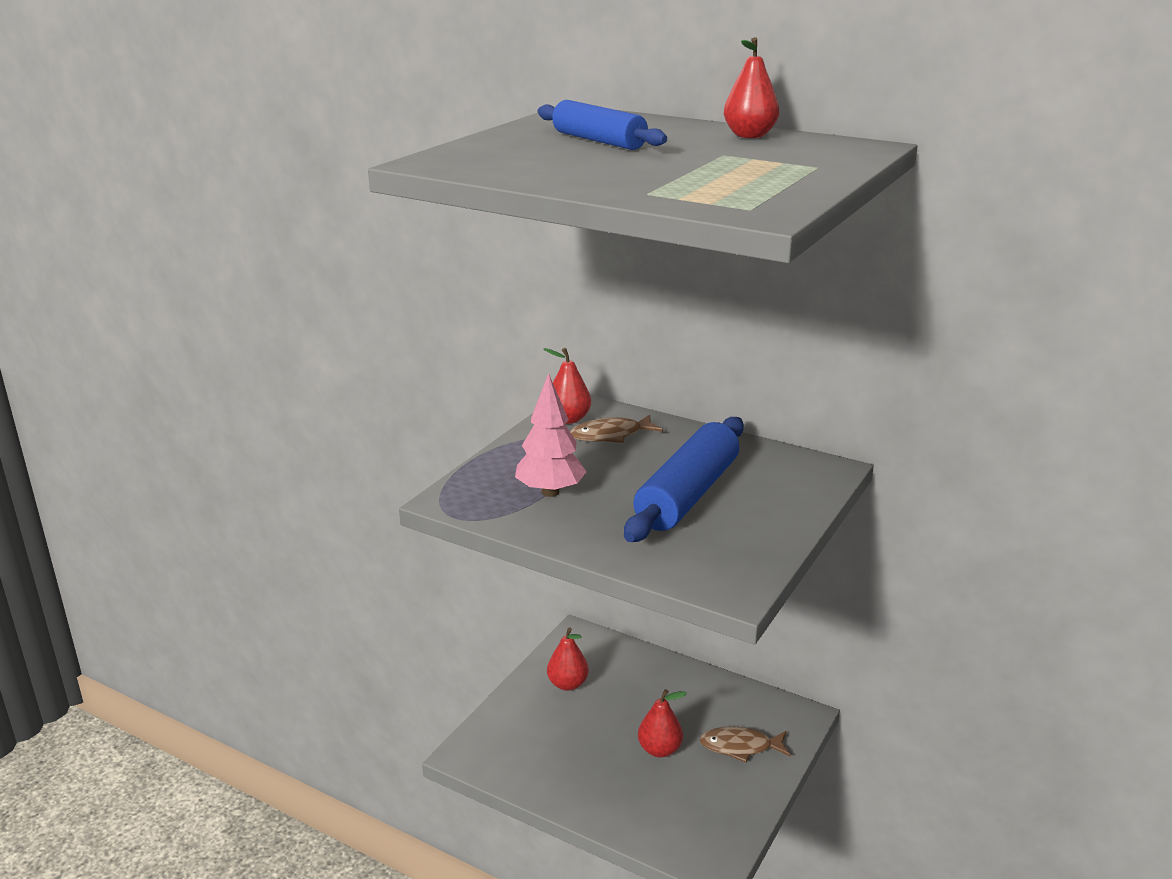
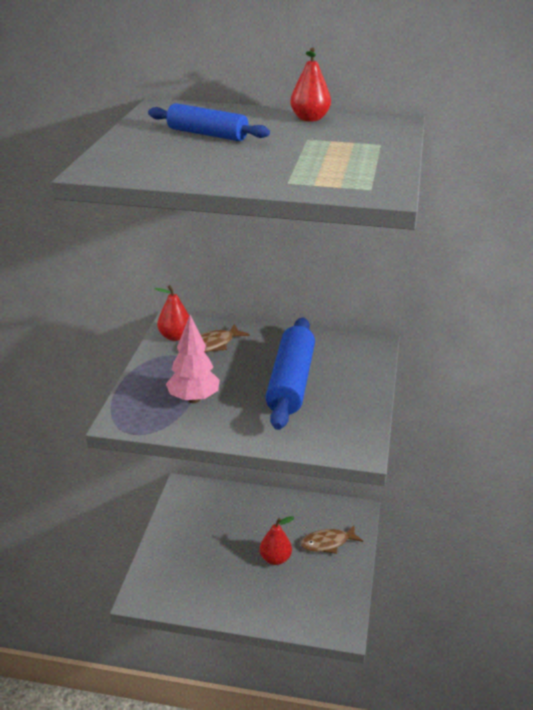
camera: 20 degrees left, 5 degrees up
red pear [547,628,589,691] -> none

